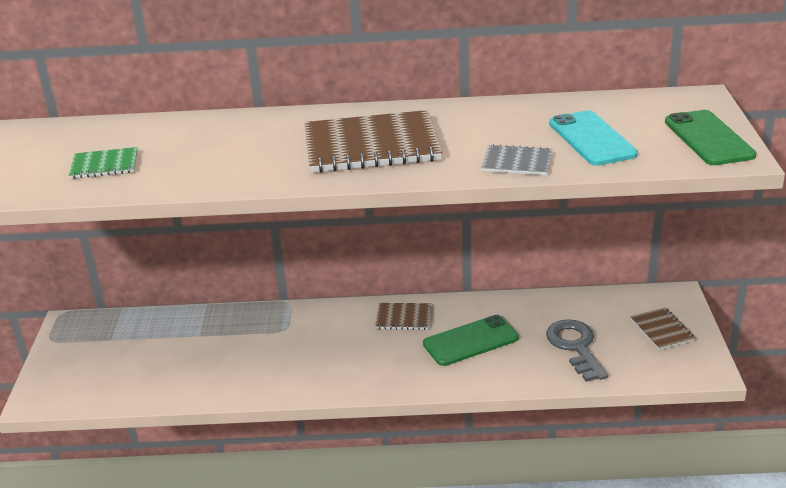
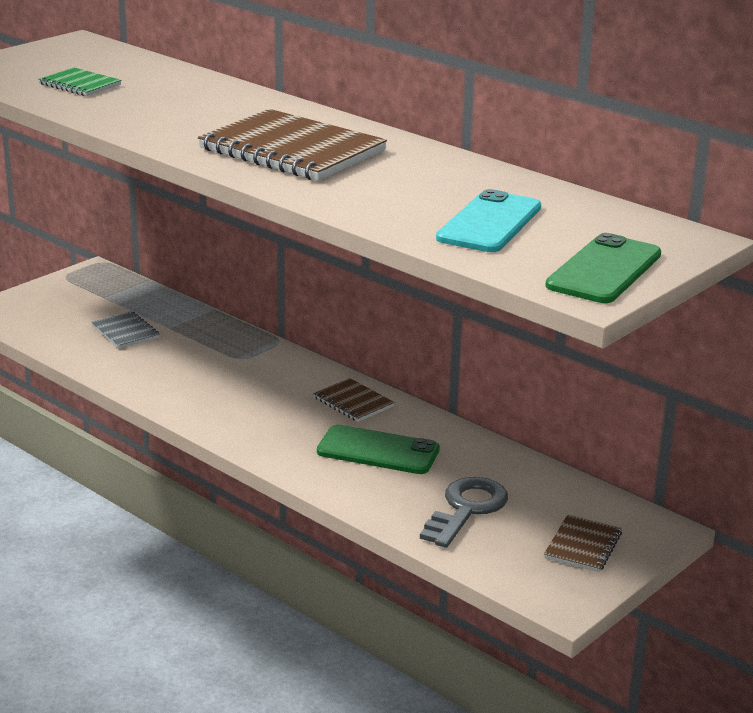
camera: 40 degrees right, 5 degrees down
grey notebook [481,144,552,175] -> grey notebook moved to [91,311,160,349]

